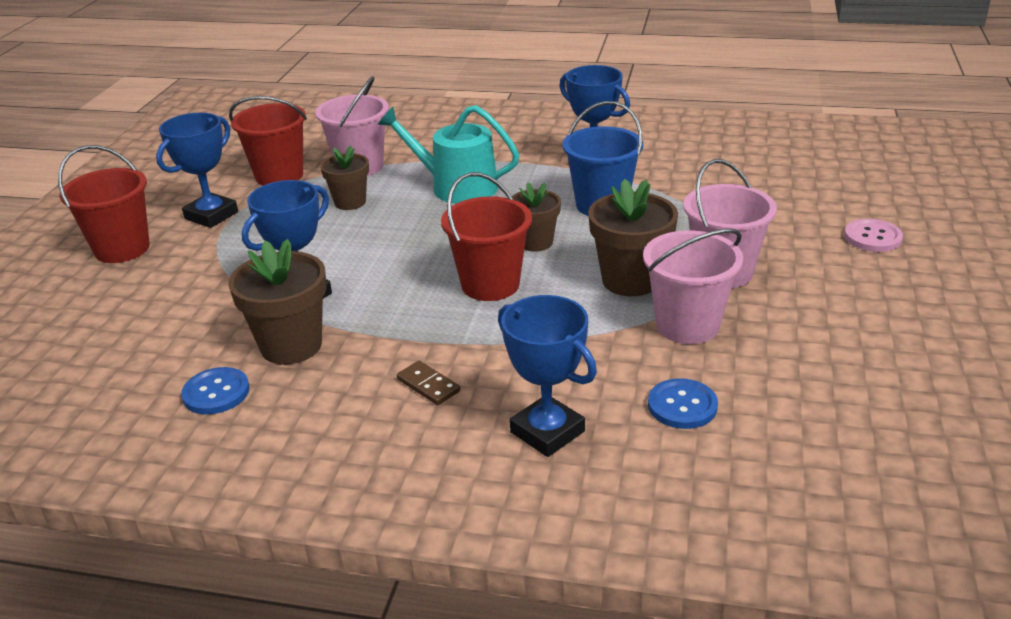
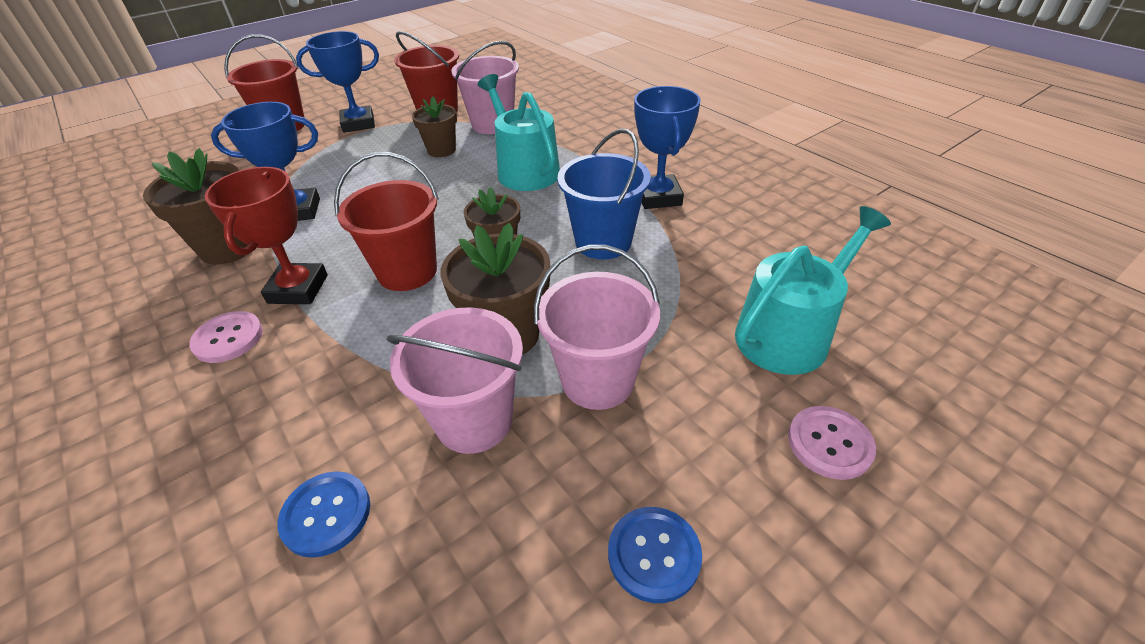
camera: 40 degrees right, 10 degrees up
blue button [181,367,249,414] -> blue button moved to [608,507,702,603]
brown domino [397,361,460,405] -> pink button [189,311,263,363]
blue trophy [498,295,597,457] -> none
none -> red trophy [205,167,328,304]
none -> turquoise watering can [735,206,891,375]

